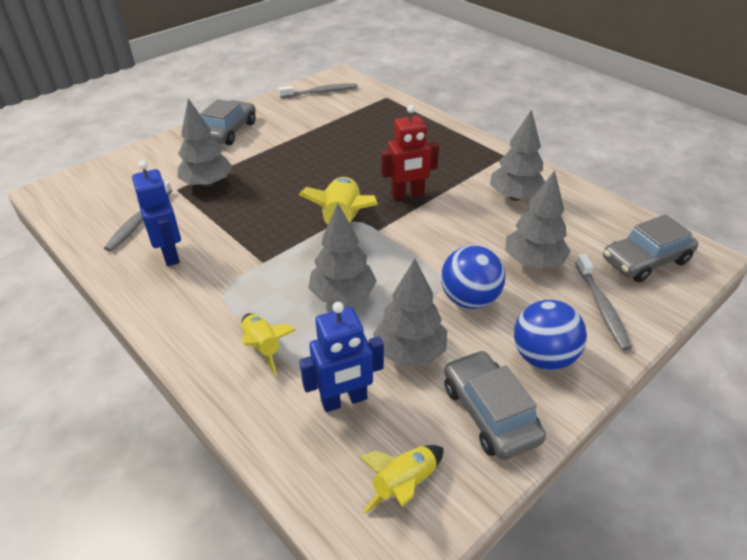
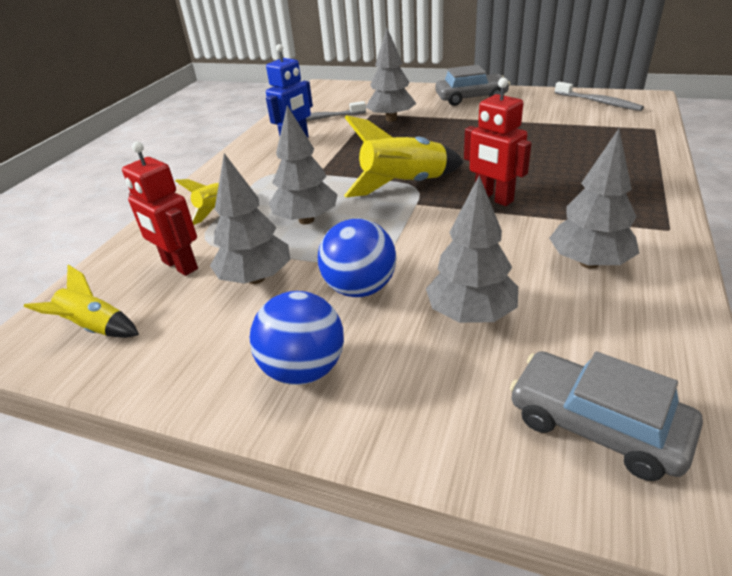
camera: 65 degrees right, 5 degrees down
blue robot [299,302,384,412] -> red robot [122,142,198,276]
grey car [444,350,546,460] -> none
grey toothbrush [575,254,632,351] -> none

